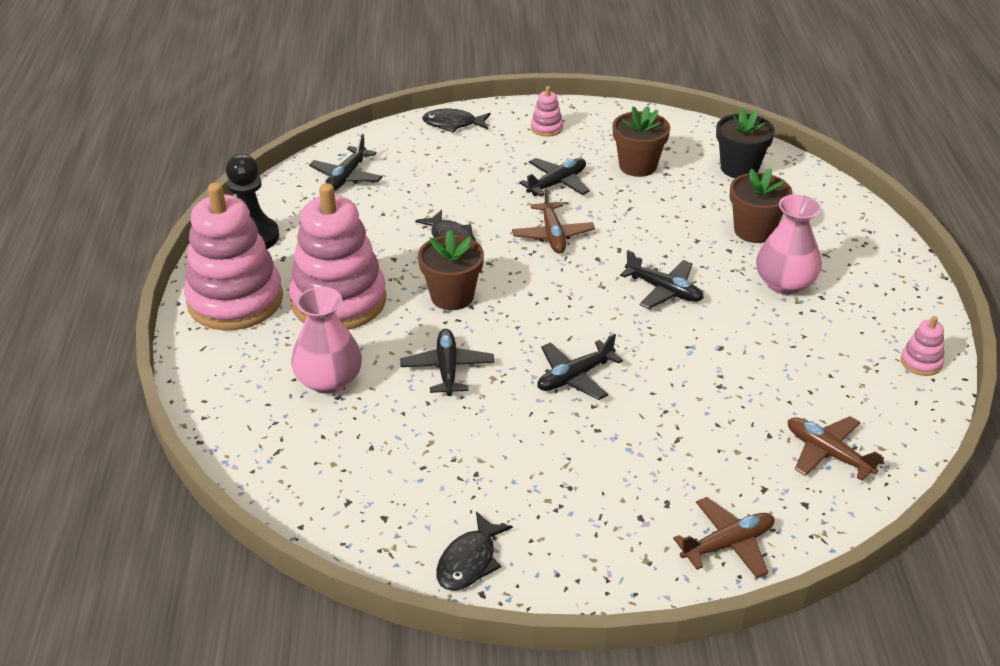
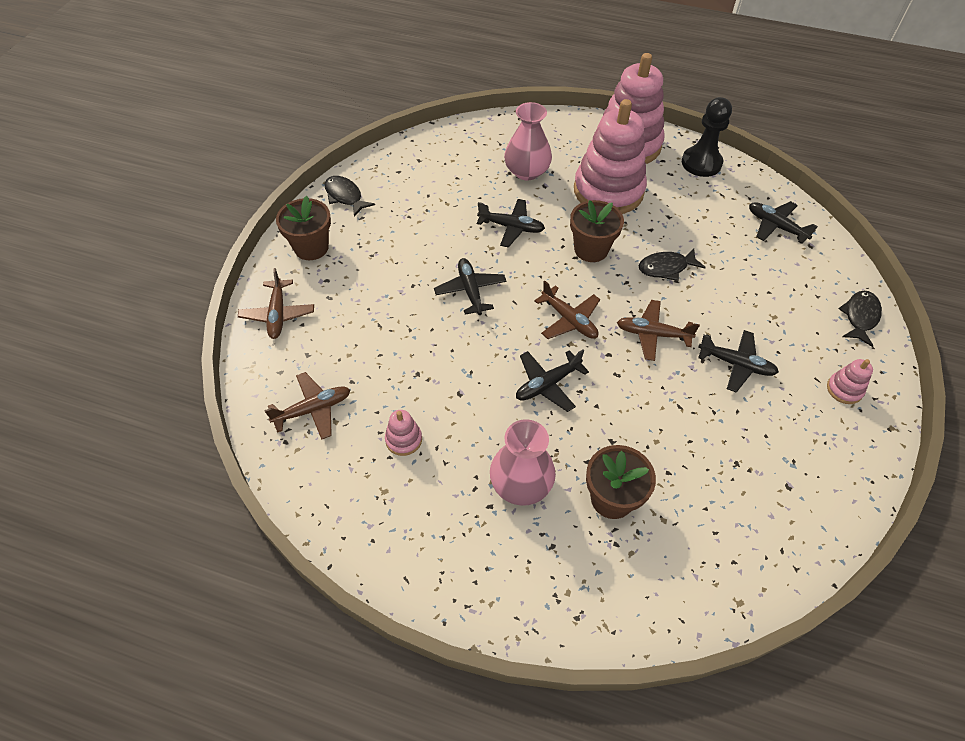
camera: 110 degrees right, 15 degrees up
black plane [519,158,590,197] -> black plane turned 45 degrees counterclockwise [698,330,779,393]
brown flower pot [613,106,670,177] -> brown flower pot moved to [276,196,331,260]
black flower pot [716,108,775,178] -> none
pink stacking toy [901,316,944,376] -> pink stacking toy moved to [385,410,422,456]
none -> brown plane [534,281,600,339]

